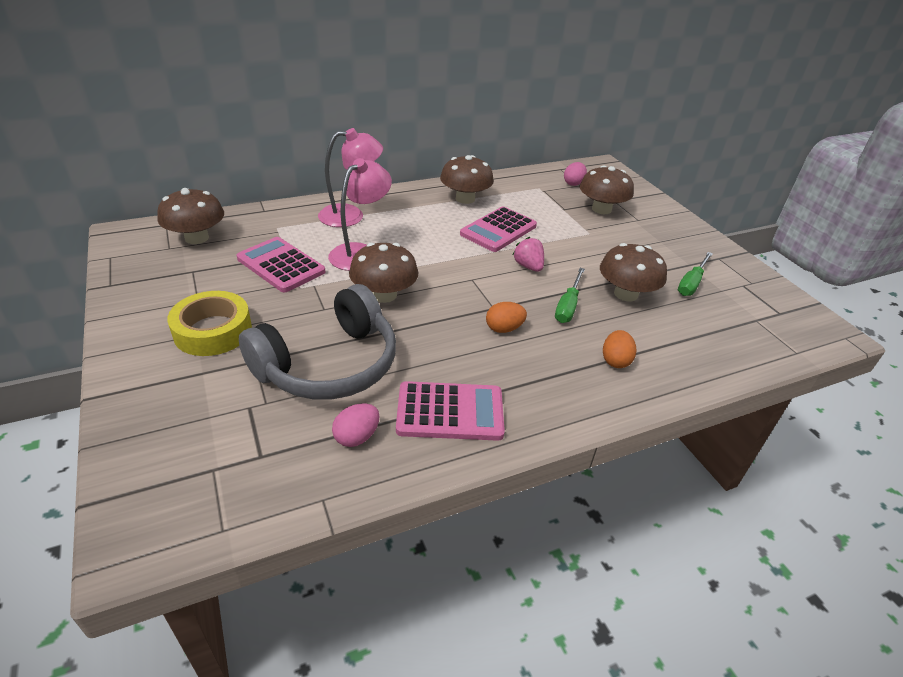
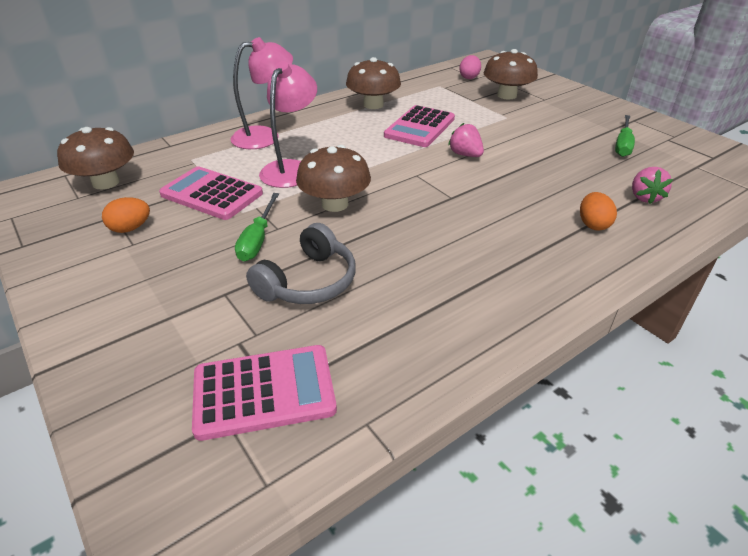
camera: 10 degrees left, 0 degrees up
yellow tape [167,291,252,356] -> none
grey headphones [239,284,396,400] -> grey headphones [246,223,356,304], size x0.63
pink egg [332,403,380,447] -> none
pink calculator [396,381,505,441] -> pink calculator moved to [192,345,337,441]
orange egg [486,302,527,333] -> orange egg moved to [102,197,150,233]
green screwdriver [555,268,585,323] -> green screwdriver moved to [235,193,279,261]
brown mushroom [600,243,667,301] -> none
none -> pink strawberry [632,167,673,204]

